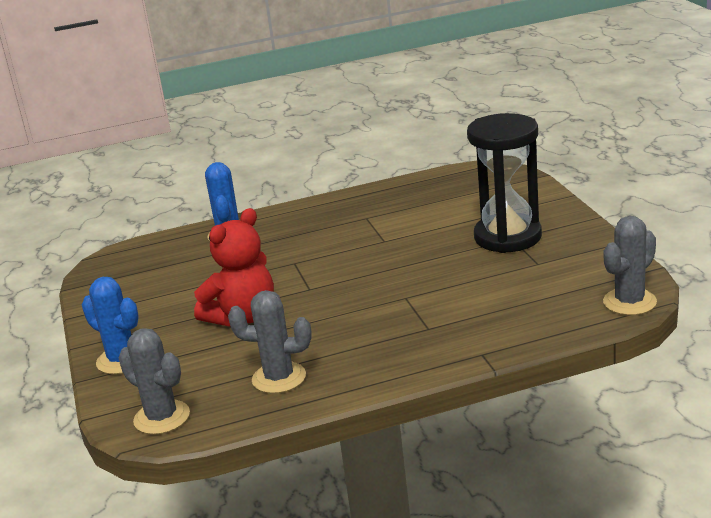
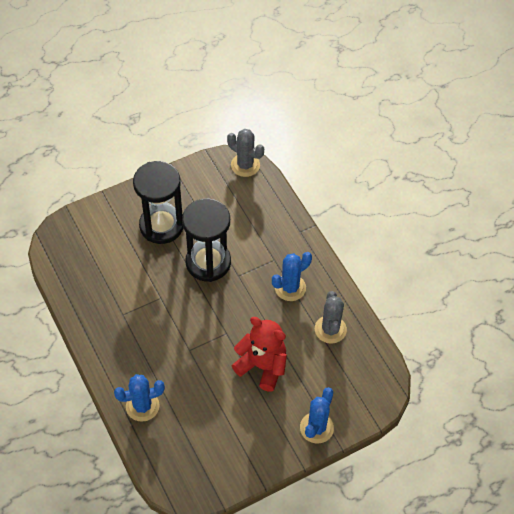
camera: 105 degrees left, 30 degrees up
grey cactus [118,328,190,435] -> none
none -> black hourglass [182,198,231,282]
none -> blue cactus [272,252,312,301]

